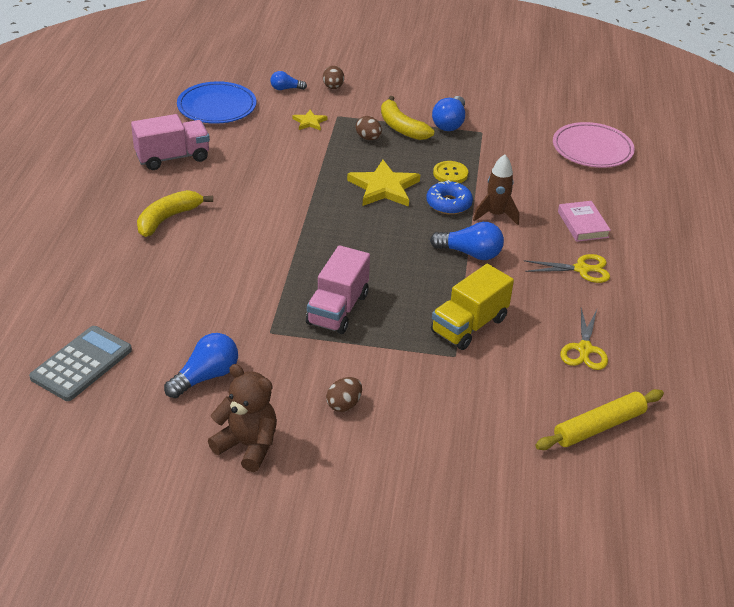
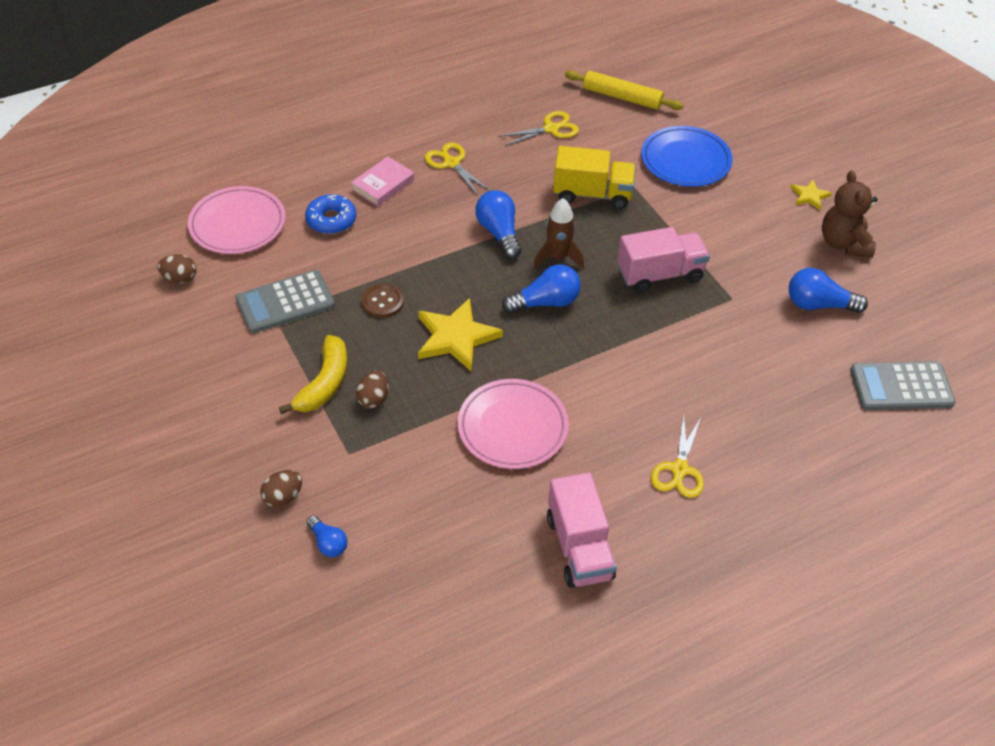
camera: 125 degrees left, 10 degrees up
pink truck [131,114,210,170] -> pink truck turned 135 degrees counterclockwise [547,472,617,588]
yellow banana [137,190,213,237] -> yellow scissors [651,413,704,498]
blue plate [177,81,257,124] -> blue plate moved to [641,126,733,187]
yellow star [293,110,327,131] -> yellow star moved to [790,179,832,210]
brown egg [326,377,362,412] -> brown egg moved to [157,254,197,283]
blue donut [426,180,473,215] -> blue donut moved to [305,194,356,234]
blue light bulb [432,96,465,131] -> blue light bulb moved to [502,264,581,314]
yellow button [433,161,468,183] -> brown button [361,284,404,318]
brown rocket [473,154,519,225] -> brown rocket moved to [533,198,584,269]
none -> grey calculator [235,270,335,333]
none -> pink plate [458,379,569,469]

